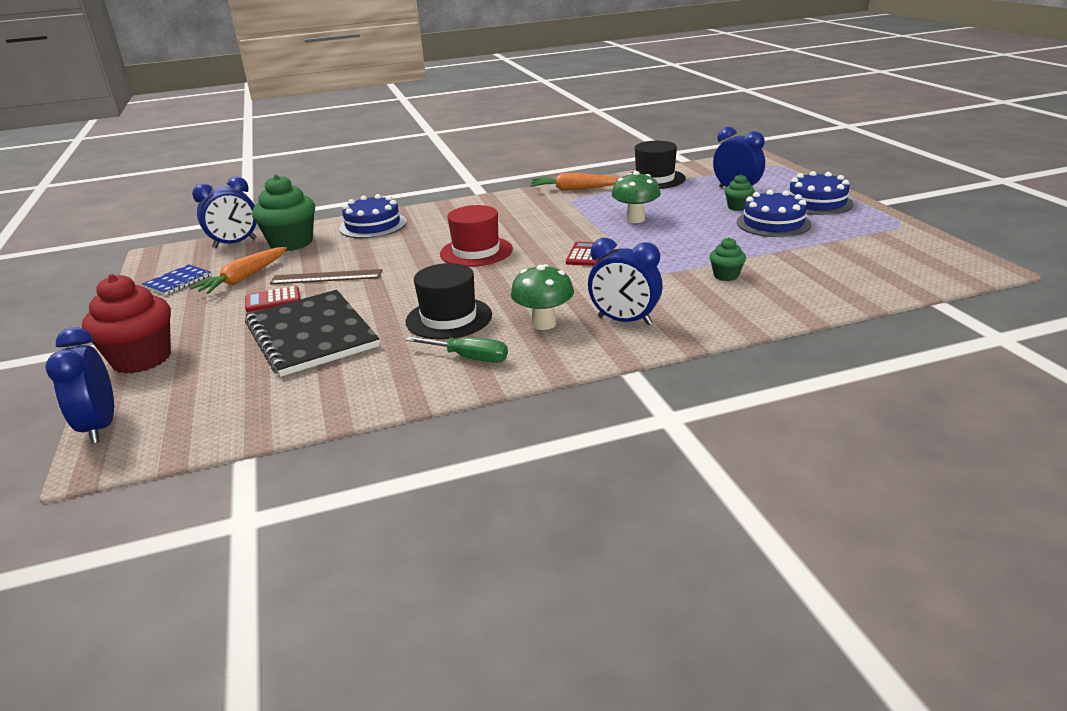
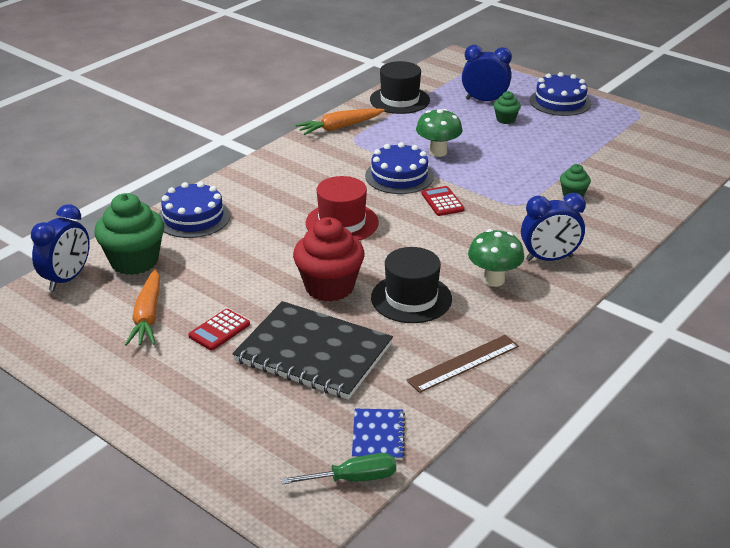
camera: 35 degrees left, 5 degrees up
blue clock [45,327,114,444] -> none
red cupcake [82,274,171,374] -> red cupcake moved to [293,217,365,302]
blue notebook [142,264,211,295] -> blue notebook moved to [352,409,405,460]
brown ruler [270,269,382,284] -> brown ruler moved to [407,335,519,393]
green screwdriver [406,337,508,363] -> green screwdriver moved to [281,453,396,485]
blue cake [737,190,811,237] -> blue cake moved to [365,142,434,194]

